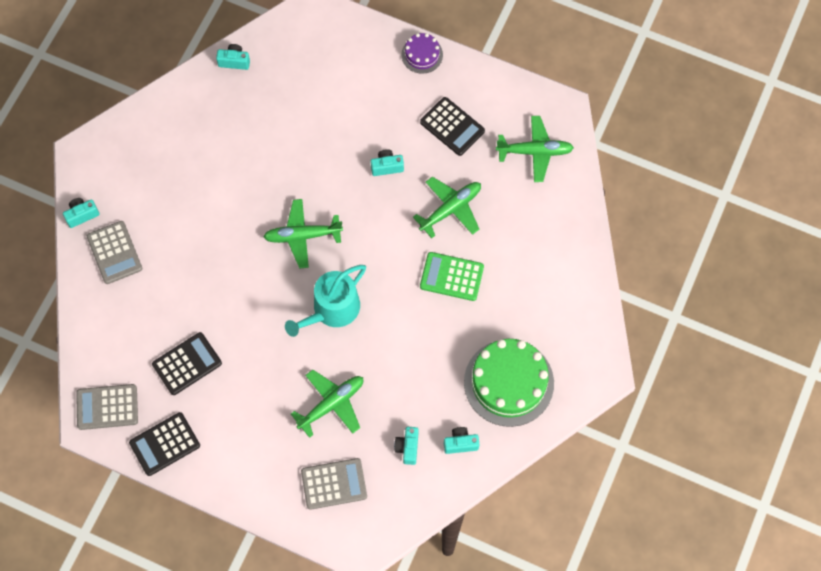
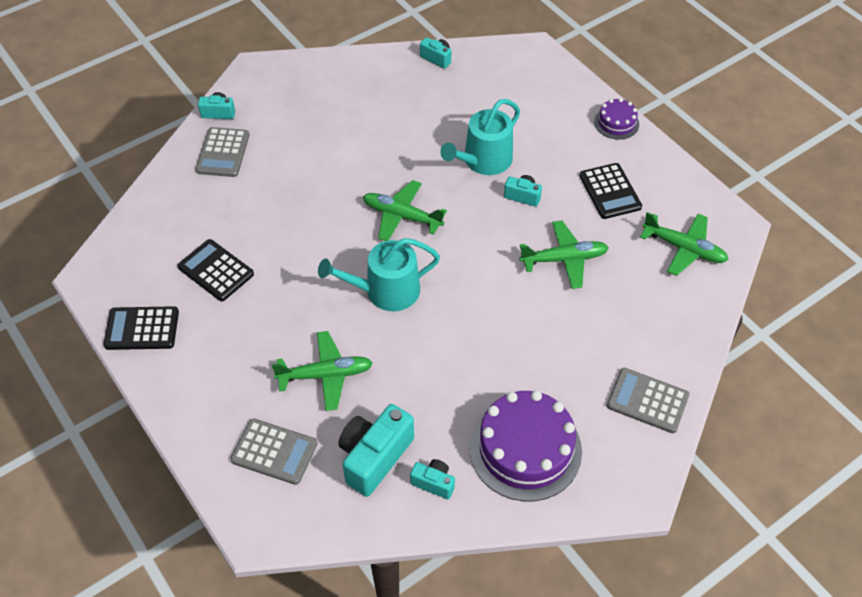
camera: 30 degrees right, 15 degrees down
grey calculator [76,384,138,430] -> grey calculator moved to [607,368,690,433]
black calculator [152,332,222,395] -> black calculator turned 135 degrees counterclockwise [178,239,254,301]
turquoise camera [394,427,419,465] -> turquoise camera [338,404,414,497], size x1.92
green calculator [420,252,484,301] -> none
green cake [464,339,554,427] -> purple cake [469,390,582,501]
none -> turquoise watering can [441,99,520,175]

